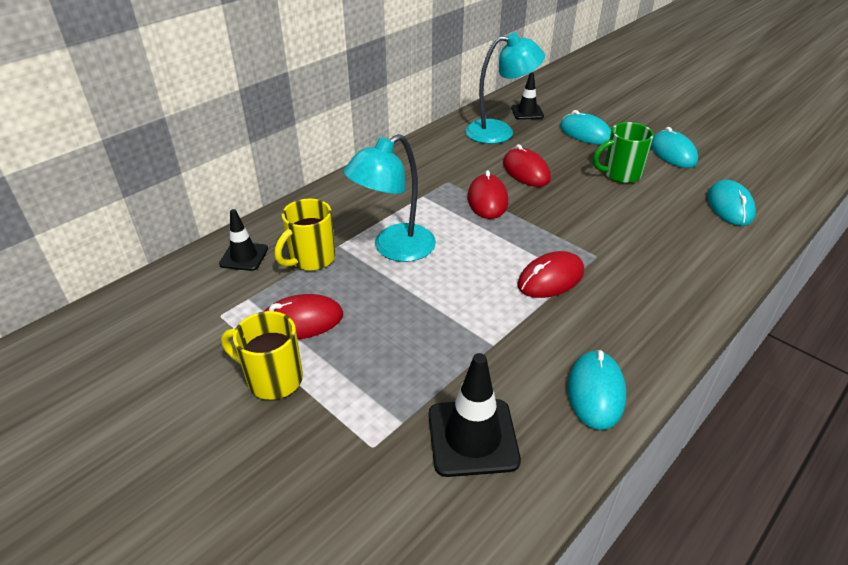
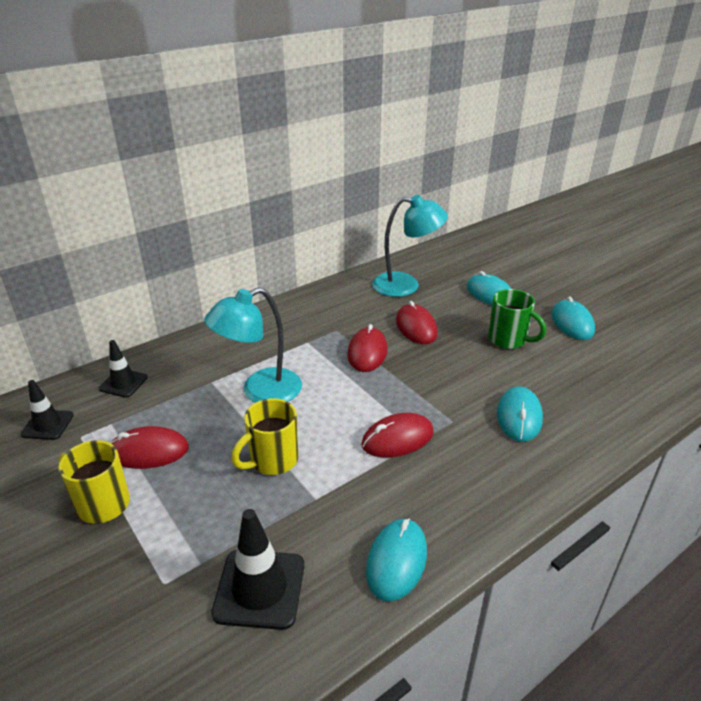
camera: 10 degrees right, 5 degrees down
yellow mug [275,199,335,271] -> yellow mug moved to [231,398,298,475]
black traffic cone [511,72,544,120] -> black traffic cone moved to [20,380,74,440]
green mug [593,122,654,183] -> green mug turned 135 degrees counterclockwise [488,289,546,349]
turquoise mouse [707,180,756,226] -> turquoise mouse moved to [497,387,543,442]

